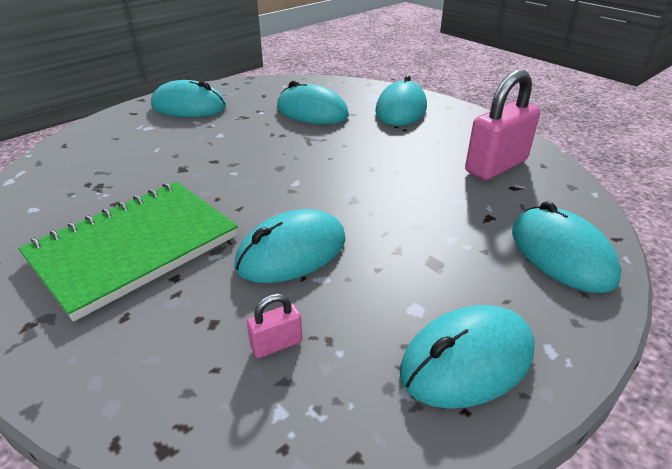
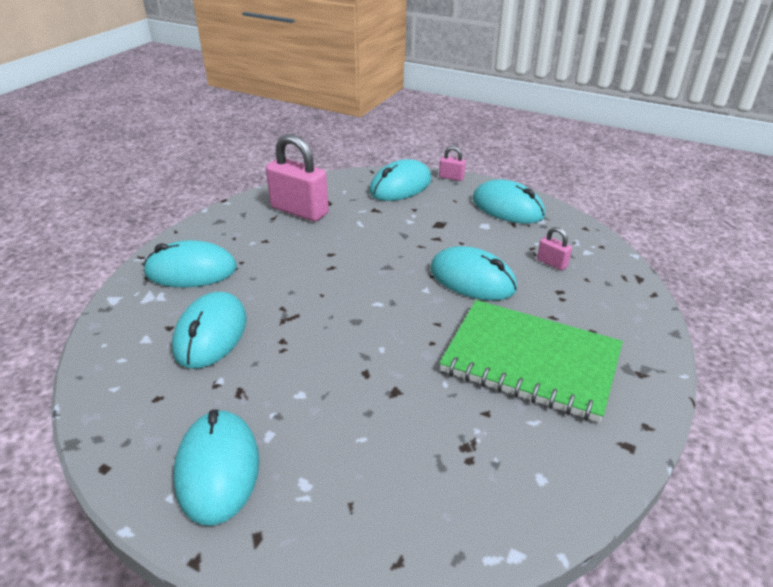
camera: 110 degrees left, 0 degrees up
none -> pink padlock [439,146,466,181]

